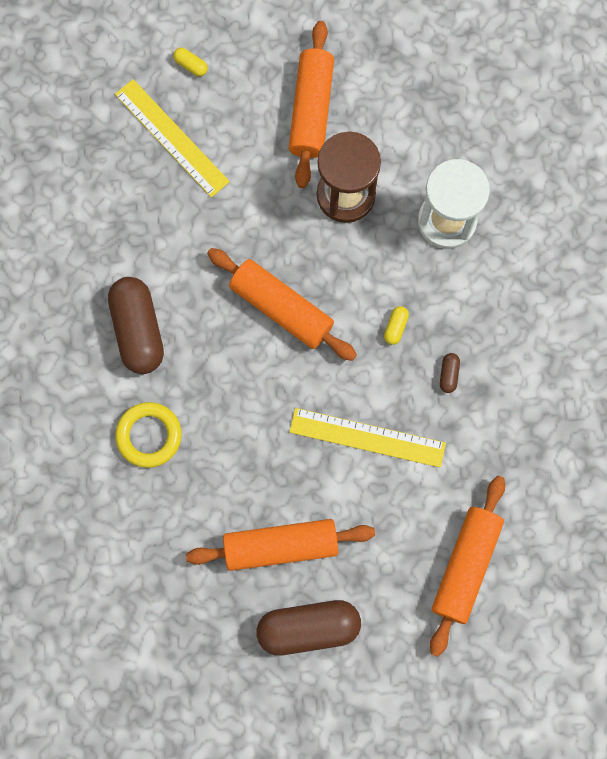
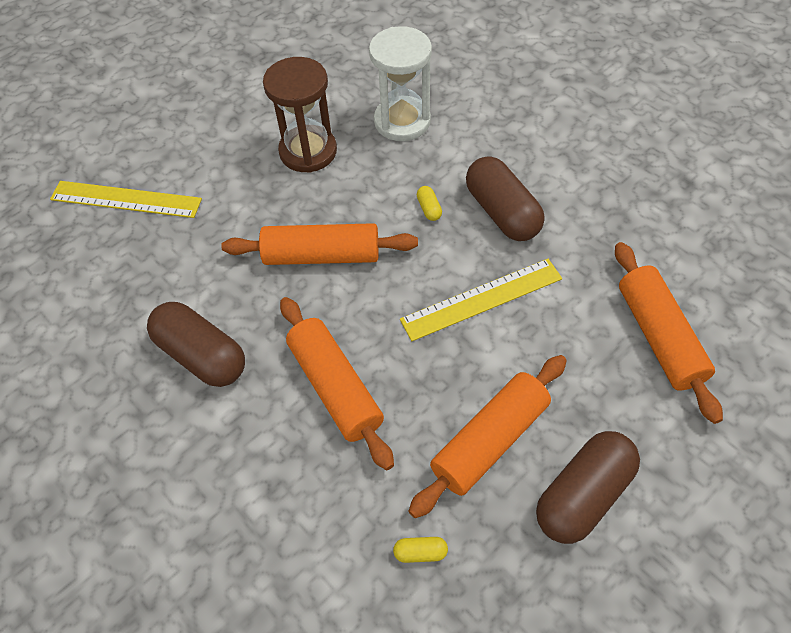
camera: 35 degrees left, 20 degrees down
yellow ring [115,402,182,468] -> none
yellow capsule [173,48,208,76] -> yellow capsule moved to [393,537,448,563]
orange rolling pin [289,21,334,188] -> orange rolling pin moved to [280,297,394,470]
brown capsule [440,353,460,393] -> brown capsule [466,156,544,241], size x2.47

